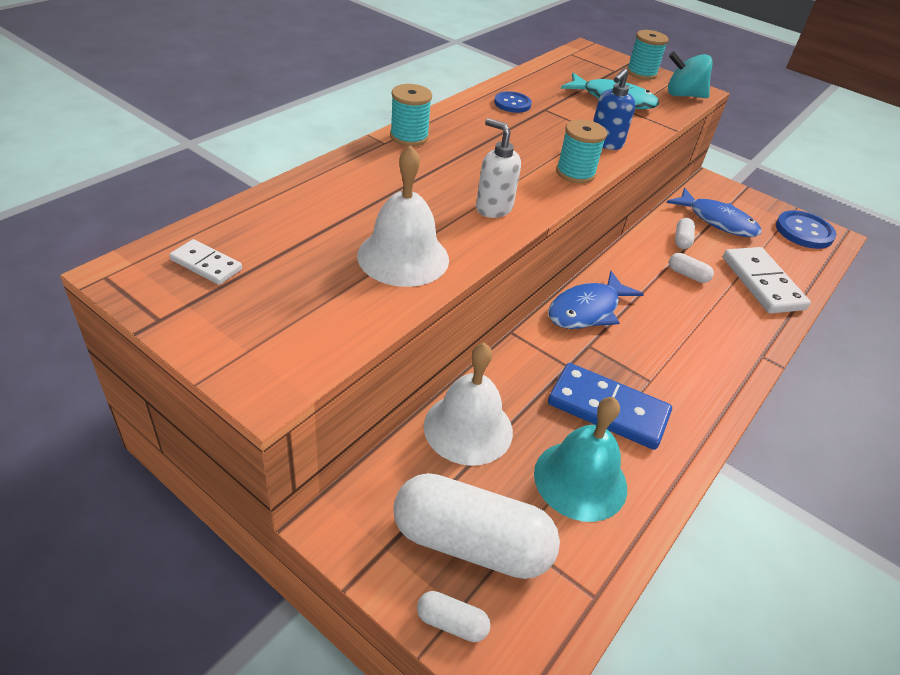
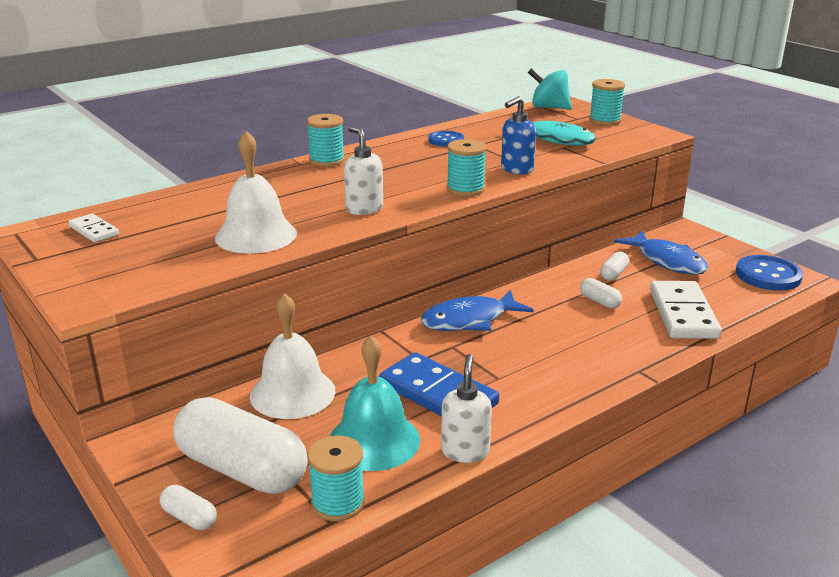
camera: 20 degrees right, 15 degrees down
turquoise spinning top [668,51,713,98] -> turquoise spinning top moved to [528,68,572,110]
none -> turquoise spool [307,436,365,521]
none -> white soap dispenser [441,354,492,463]

